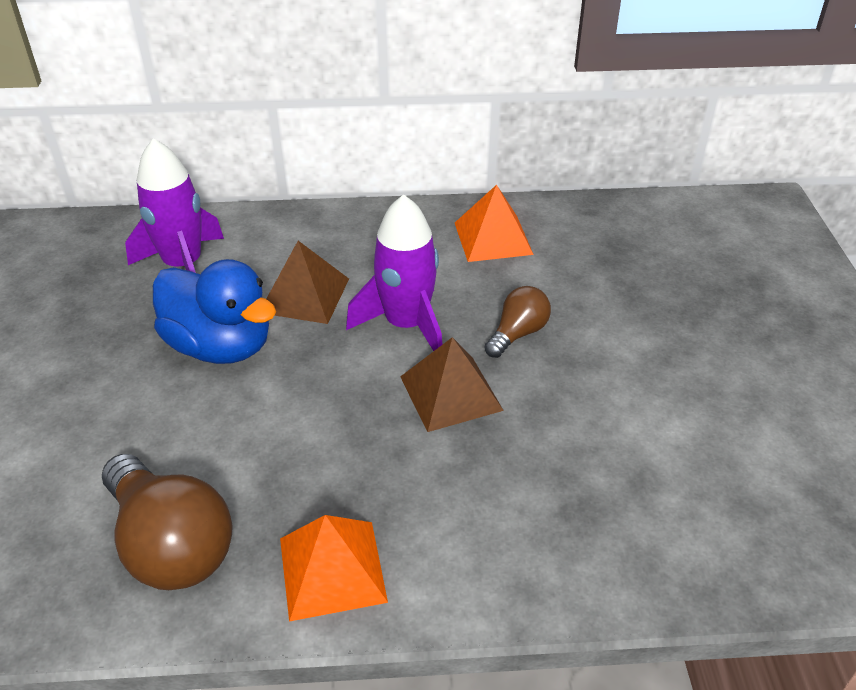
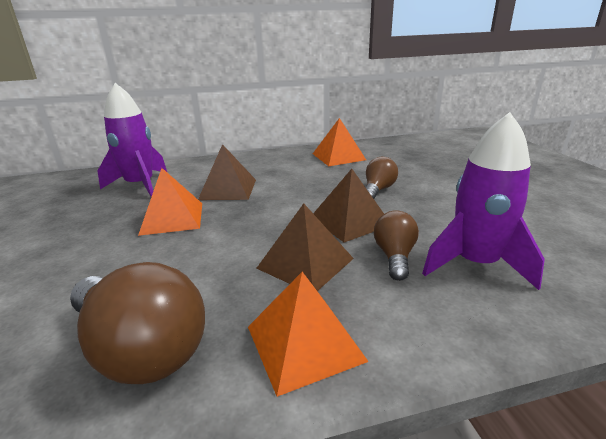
camera: 10 degrees left, 15 degrees down
blue duck [153,259,276,364] -> orange pyramid [138,168,202,236]
purple rocket [346,194,443,351] -> purple rocket moved to [422,112,545,290]
none -> brown pyramid [256,203,354,291]
none -> brown light bulb [374,210,419,281]

